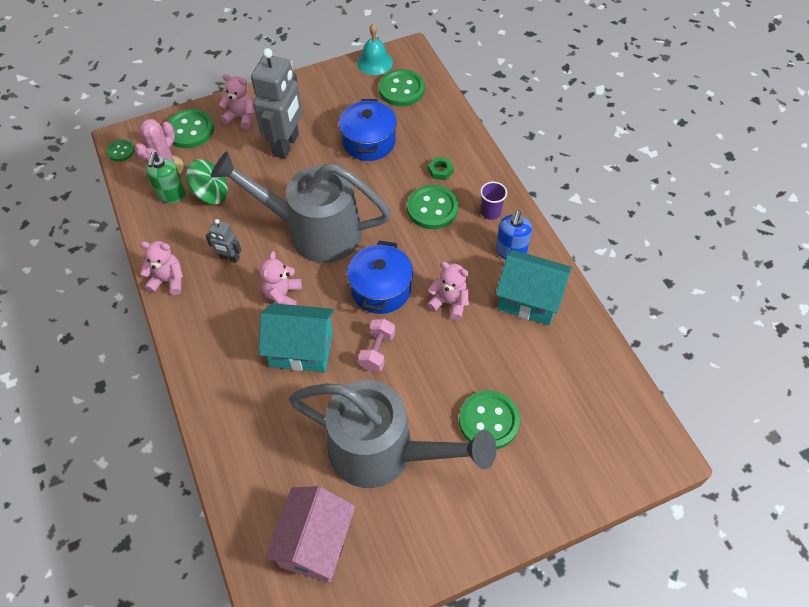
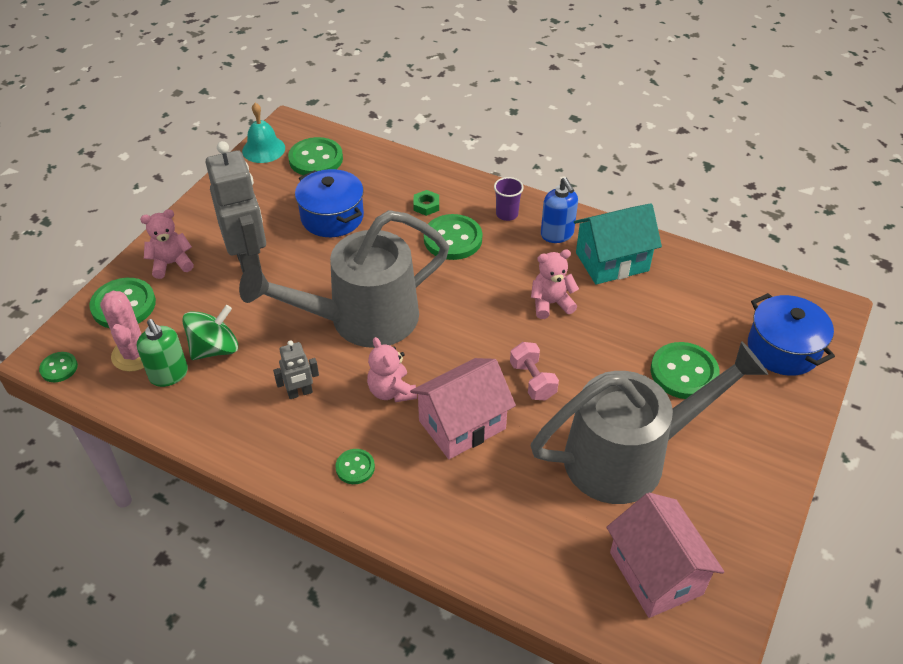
camera: 40 degrees left, 10 degrees down
pink teddy bear [140,241,183,295] -> none
turquoise house [259,303,334,372] -> pink house [410,358,516,459]
blue pot [347,241,413,314] -> blue pot moved to [748,293,835,376]
none -> green button [335,449,375,484]

